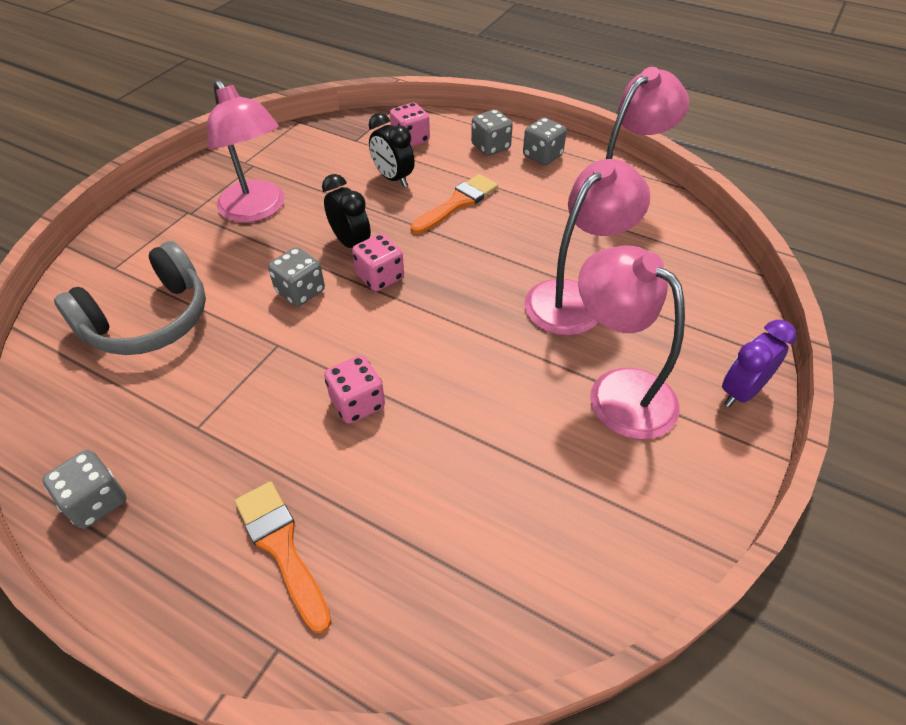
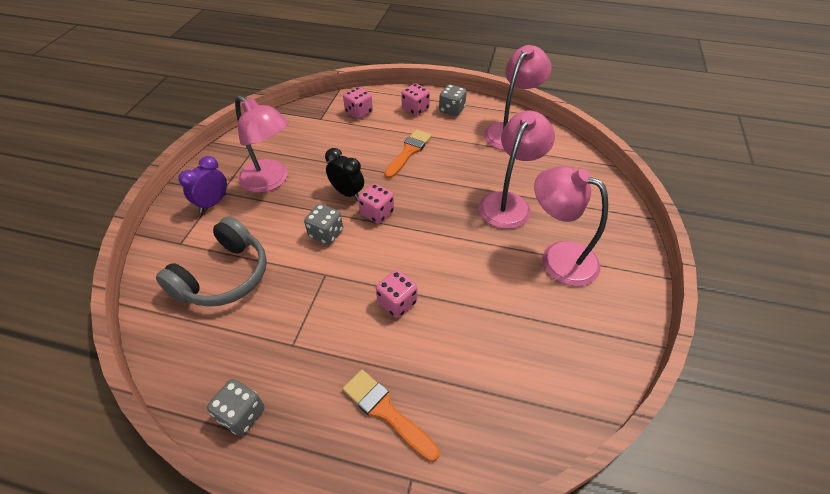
camera: 15 degrees left, 0 degrees up
black clock [369,113,415,187] -> none
grey dice [471,109,513,156] -> pink dice [401,83,430,116]
purple clock [722,320,796,407] -> purple clock moved to [178,156,227,213]

